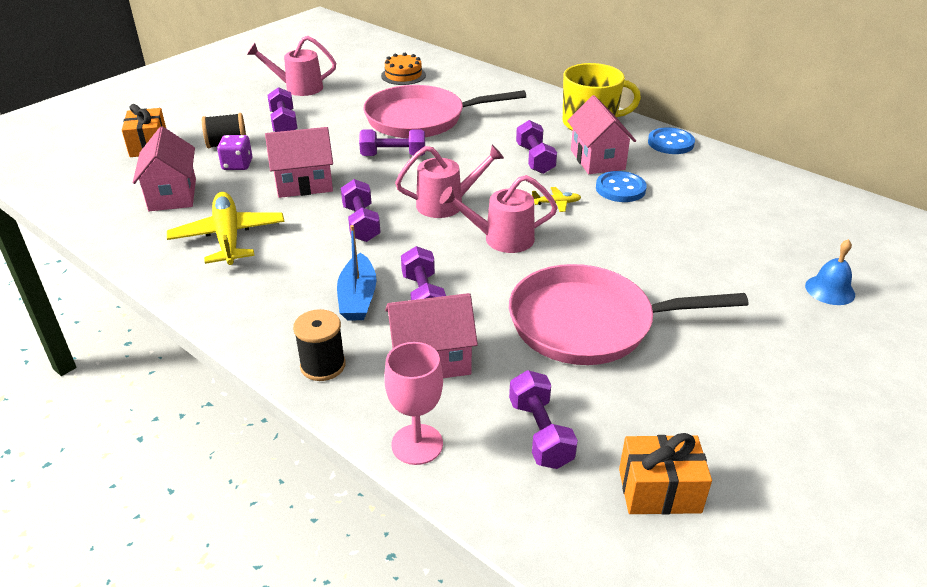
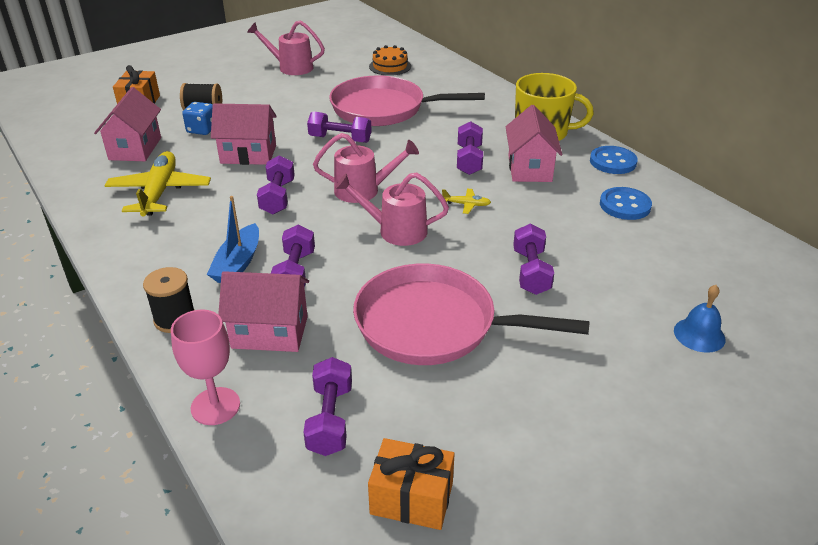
camera: 15 degrees right, 0 degrees up
purple dice [217,135,253,170] -> blue dice [182,102,213,135]
purple dumbbell [267,87,297,132] -> purple dumbbell moved to [513,224,554,295]
blue button [596,171,647,202] -> blue button moved to [600,187,652,220]

